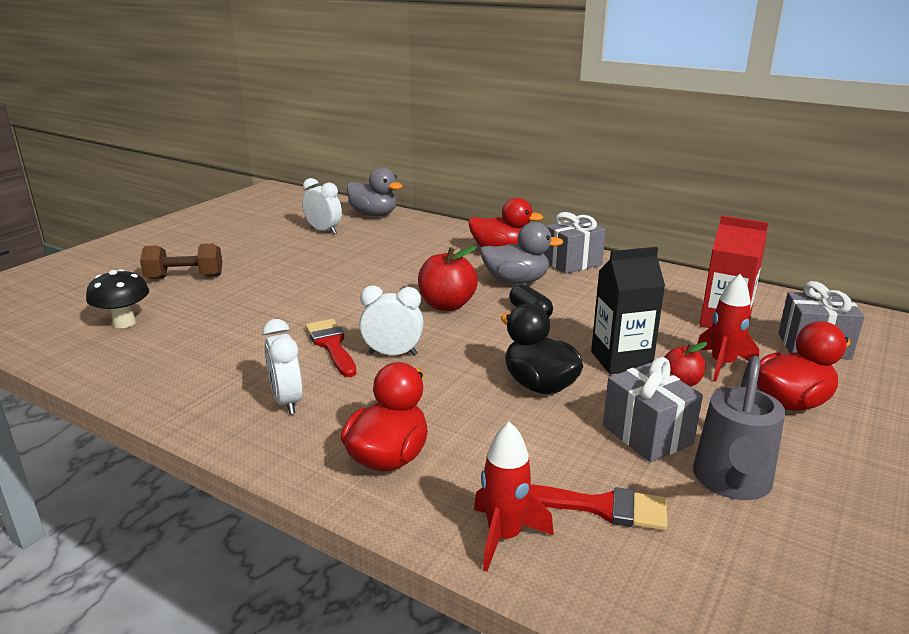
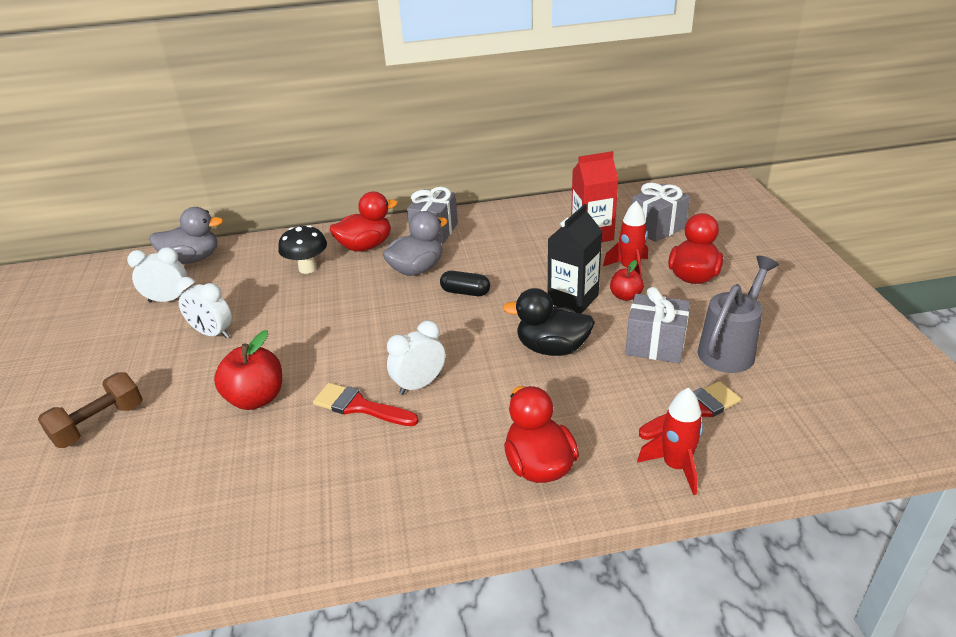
camera: 40 degrees left, 10 degrees up
black mushroom [86,269,149,328] -> black mushroom moved to [278,225,327,274]
white clock [262,319,303,414] -> white clock moved to [175,277,232,339]
red apple [418,246,478,311] -> red apple moved to [214,330,282,410]
grey watering can [693,356,786,500] -> grey watering can turned 120 degrees counterclockwise [698,256,779,373]

